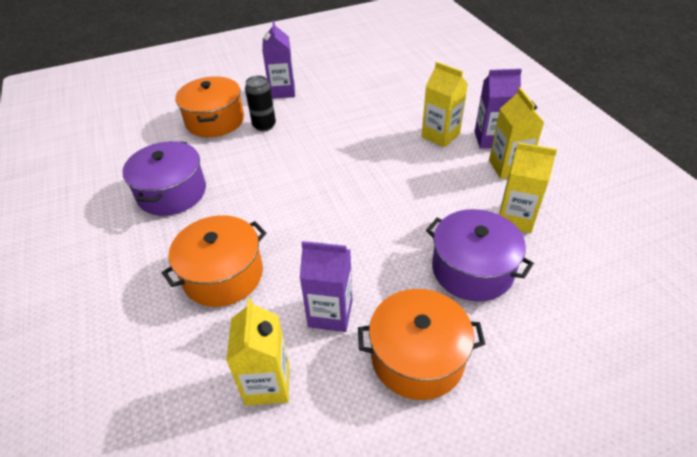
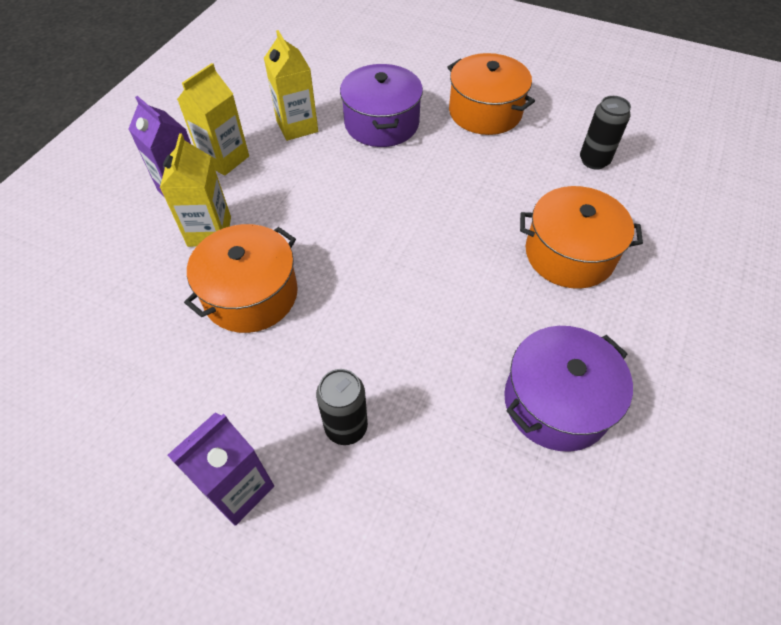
camera: 135 degrees left, 10 degrees up
orange pot [176,76,244,137] -> orange pot moved to [184,224,298,333]
yellow carton [226,299,289,406] -> black can [580,96,631,170]
purple carton [300,241,353,332] -> none

